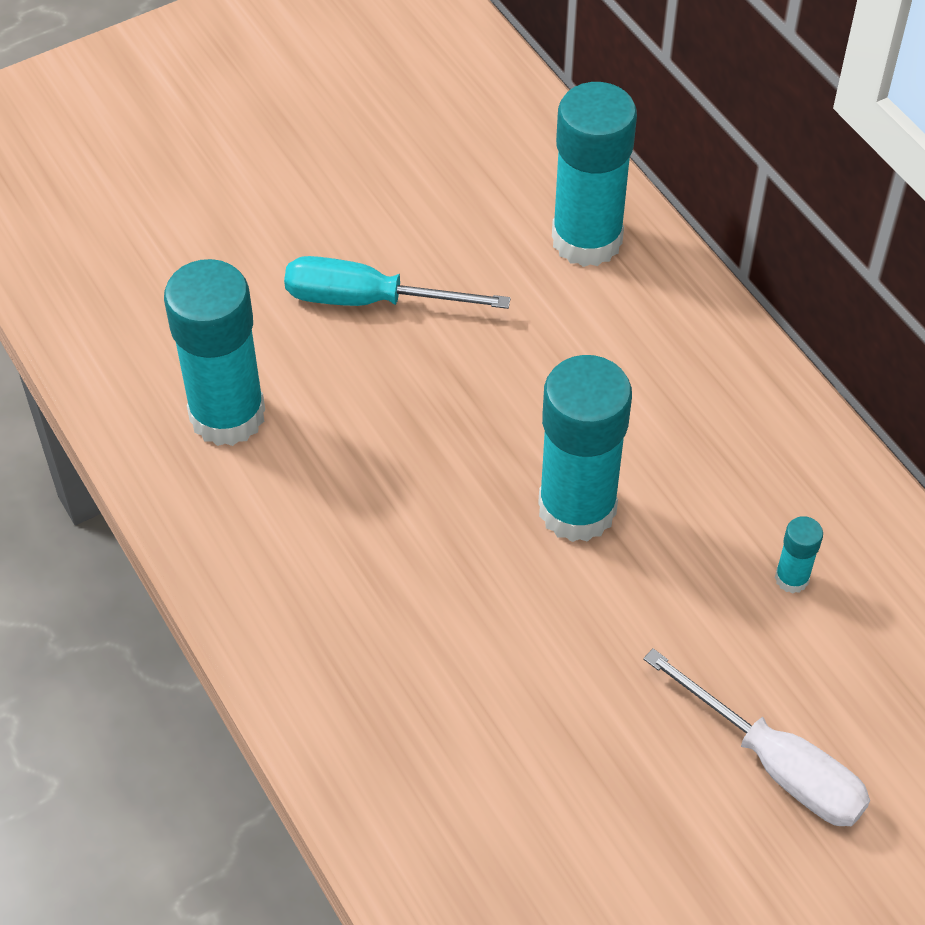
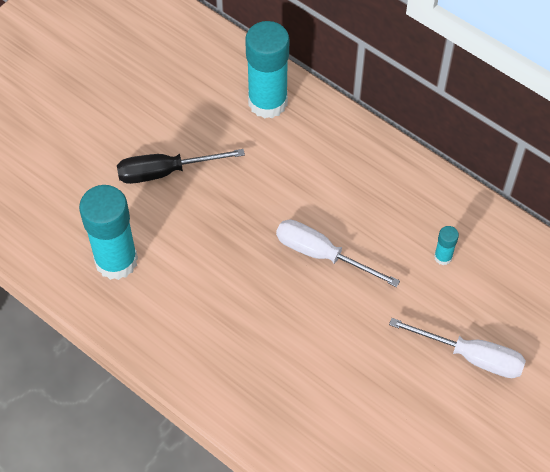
camera: 20 degrees left, 5 degrees up
turquoise screwdriver [284,256,511,309] -> black screwdriver [117,149,245,184]
turquoise glue stick [538,355,632,542] -> white screwdriver [276,219,400,287]

